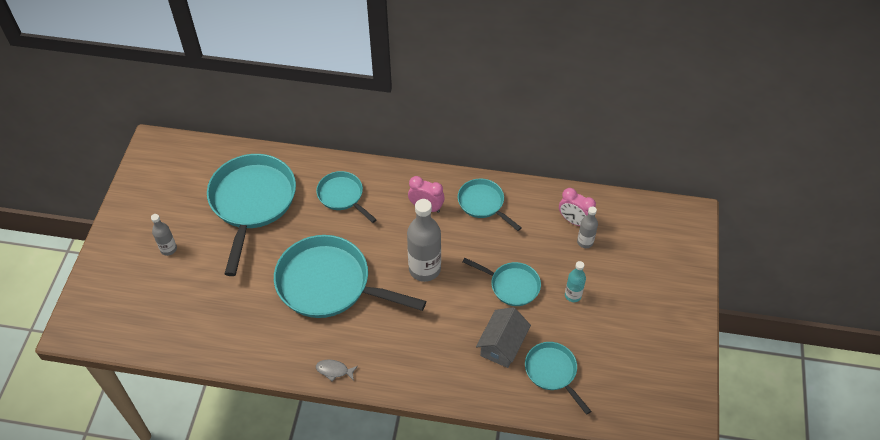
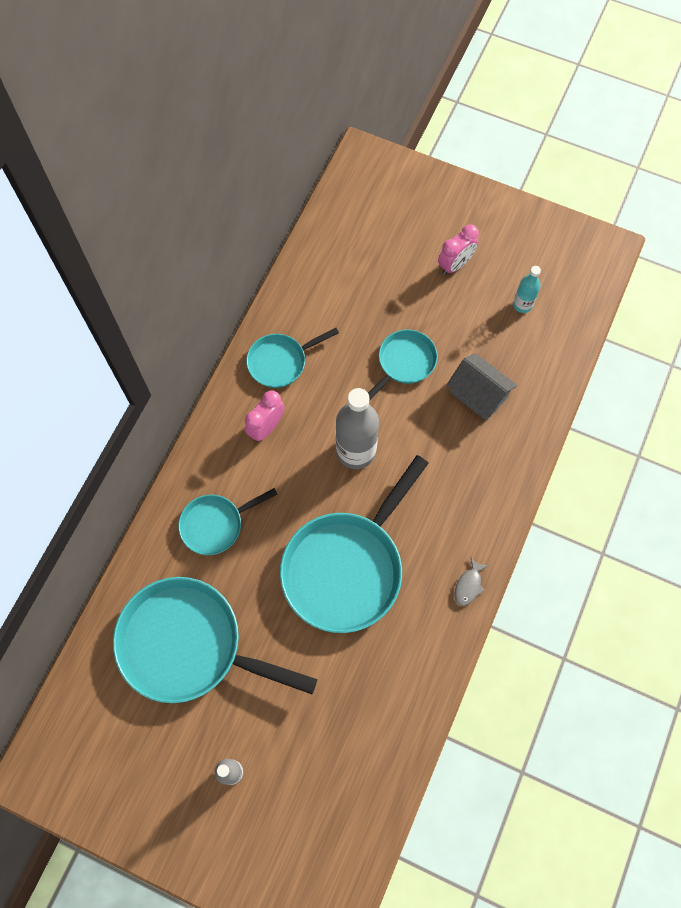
camera: 75 degrees left, 15 degrees up
turquoise pan [525,342,591,415] -> none
pink clock [559,188,596,226] -> pink clock moved to [438,224,479,275]
turquoise bottle [565,261,586,302] -> turquoise bottle moved to [513,266,541,313]
grey bottle [577,206,598,248] -> none

